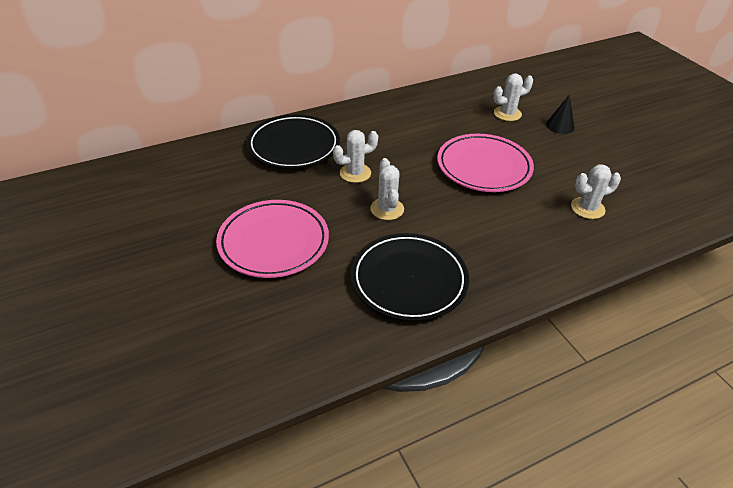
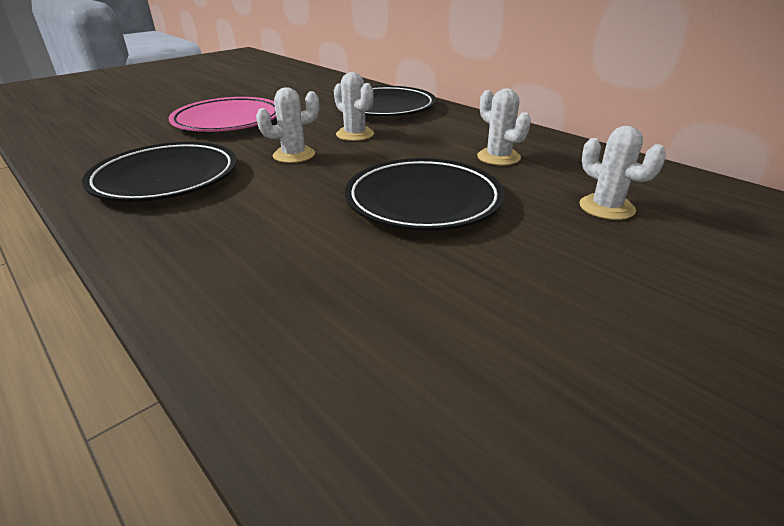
camera: 75 degrees right, 10 degrees down
pink plate [437,134,534,192] -> black plate [345,158,505,231]
black cone [546,95,575,134] -> none
white cactus [571,164,621,219] -> white cactus moved to [477,88,531,165]

